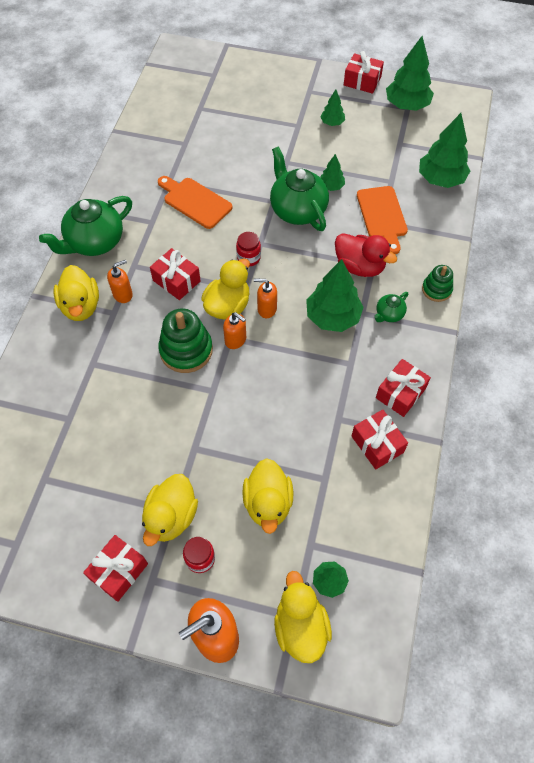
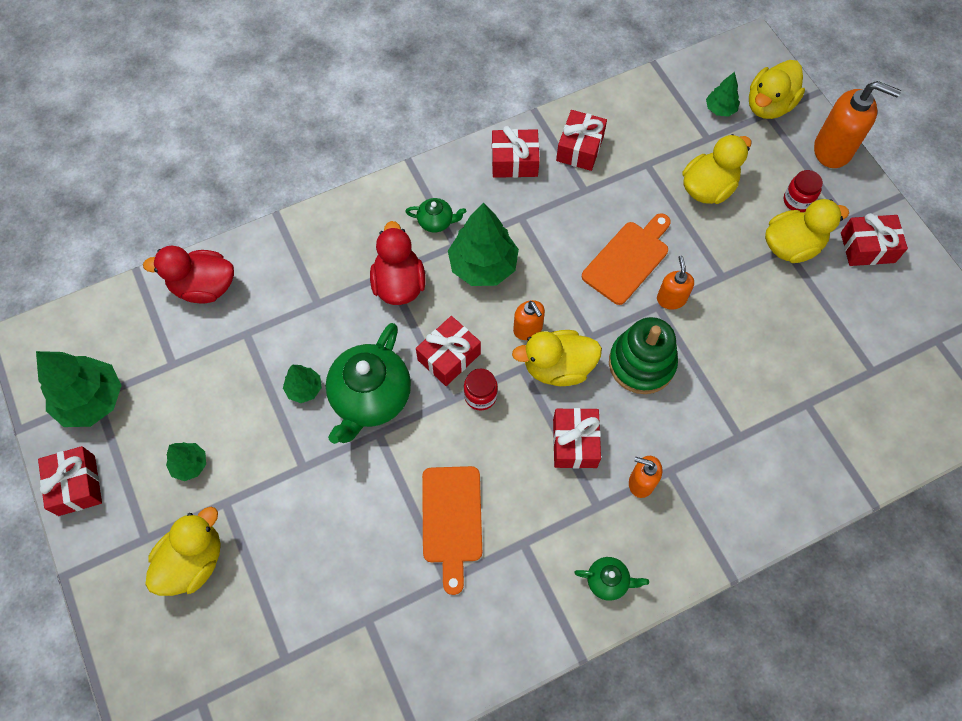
camera: 130 degrees left, 5 degrees up
green teapot [39,196,132,256] -> green teapot [574,557,649,601], size x0.47
yellow duck [54,265,99,321] -> yellow duck moved to [145,507,221,596]
orange soap dispenser [223,312,246,349] -> orange soap dispenser moved to [657,256,694,309]
orange cutting board [357,186,408,254] -> orange cutting board moved to [582,213,671,305]
green tree [419,113,470,188] -> red duck [143,246,234,304]
green stacking toy [422,265,453,302] -> none
none -> red gift [416,316,481,386]

